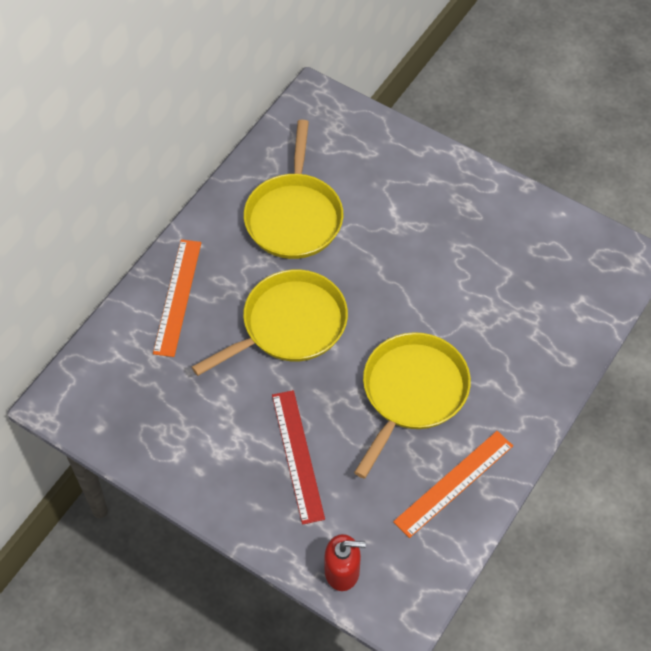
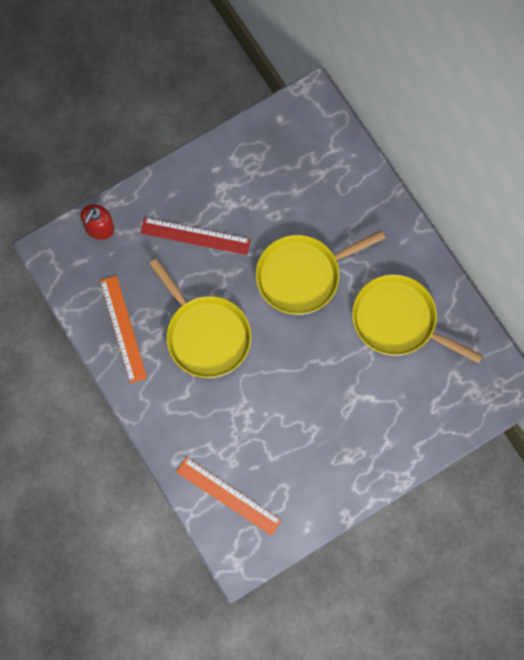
camera: 115 degrees right, 15 degrees up
orange ruler [153,239,201,357] -> orange ruler moved to [176,457,282,536]
yellow pan [192,270,348,376] -> yellow pan turned 75 degrees clockwise [256,230,385,315]

